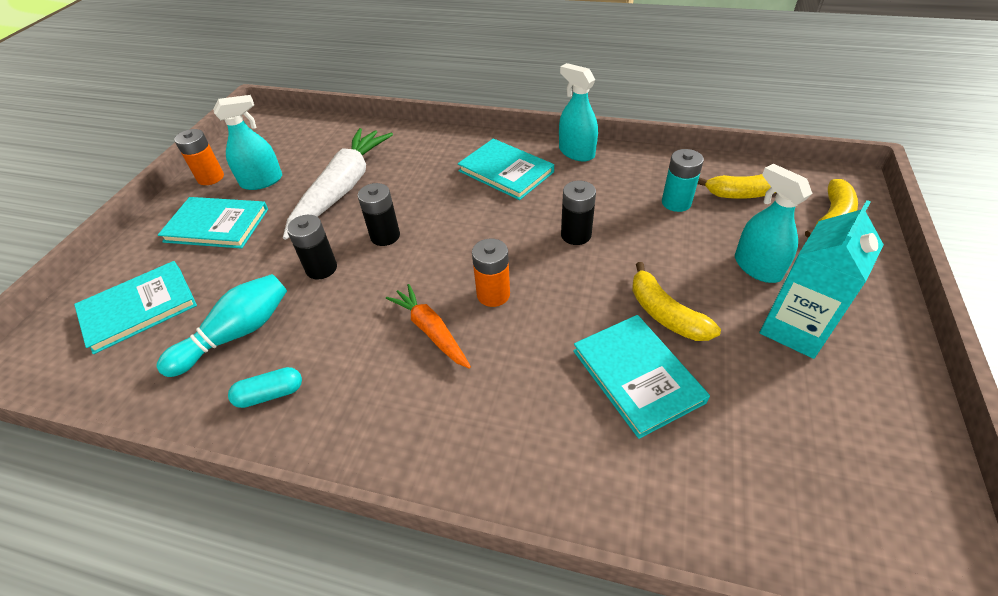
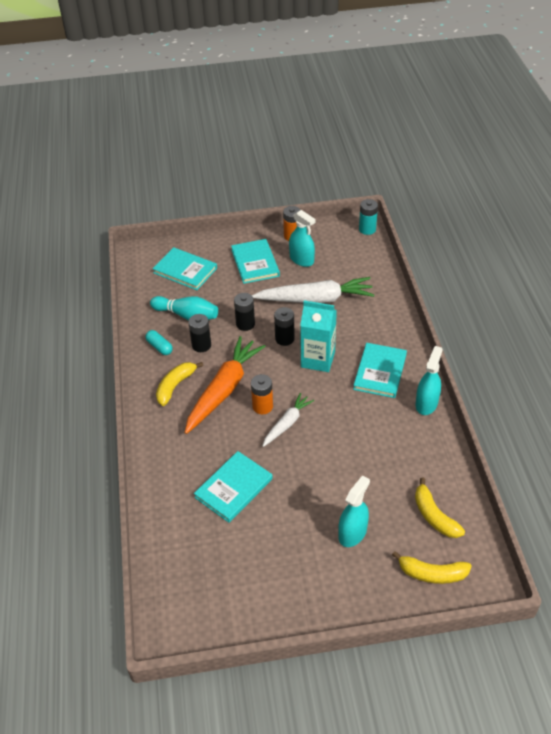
camera: 65 degrees right, 0 degrees up
orange carrot [386,284,471,369] -> orange carrot [185,336,266,434], size x1.81
black battery [561,181,596,245] -> black battery moved to [188,314,211,352]
yellow banana [632,262,721,341] -> yellow banana moved to [156,362,203,406]
turquoise battery [662,149,704,212] -> turquoise battery moved to [359,199,378,235]
turquoise carton [760,200,884,359] -> turquoise carton moved to [300,301,337,372]
none -> white carrot [262,393,314,447]

